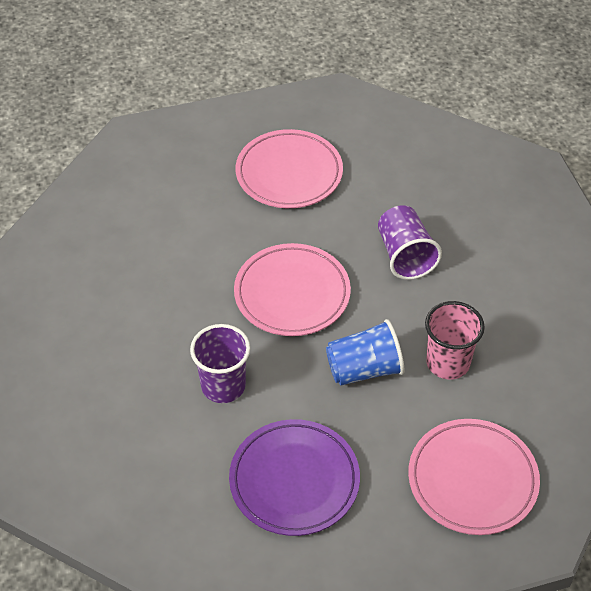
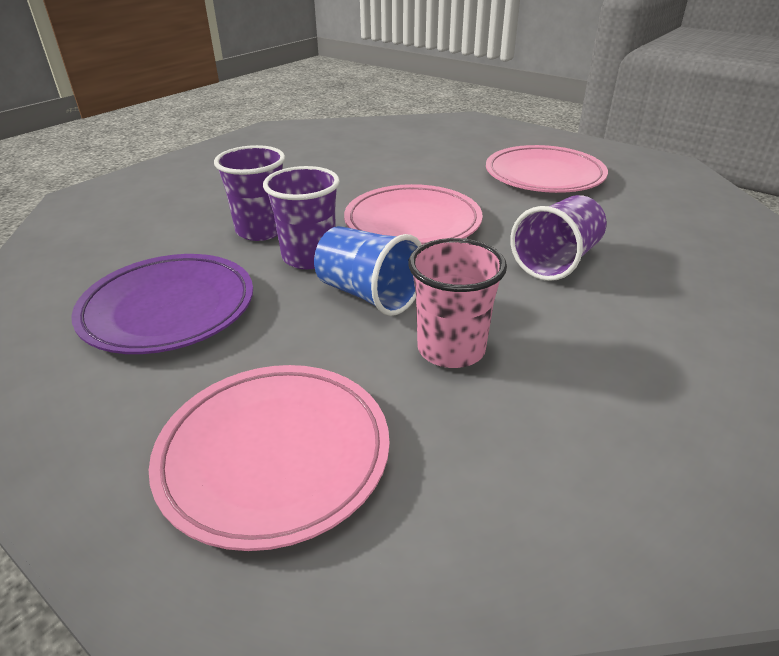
camera: 55 degrees right, 15 degrees down
none -> purple cup [263,166,340,269]

